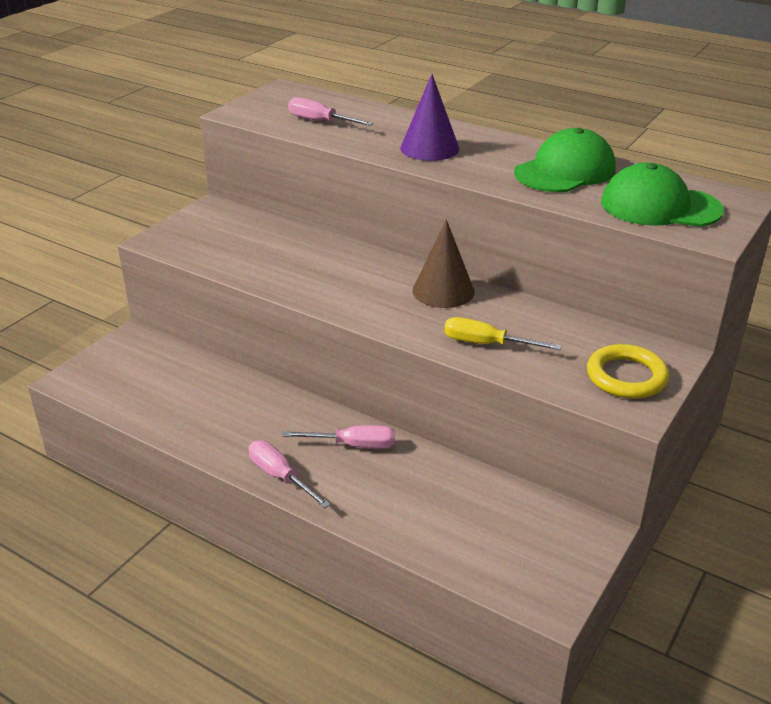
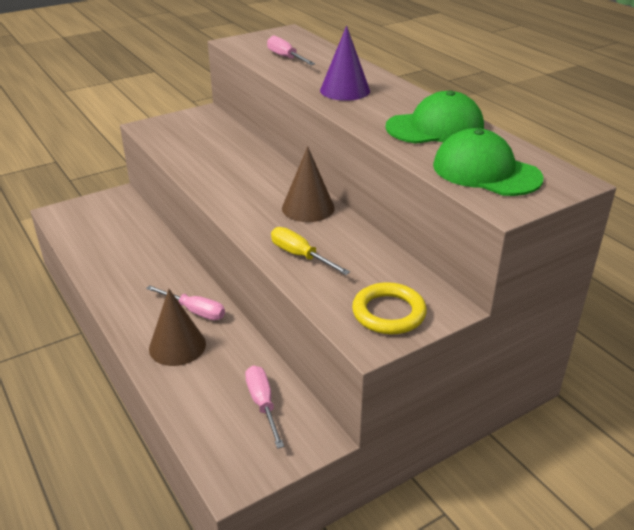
camera: 25 degrees right, 0 degrees up
pink screwdriver [249,440,331,508] -> pink screwdriver moved to [245,365,284,449]
none -> brown cone [149,289,206,366]

